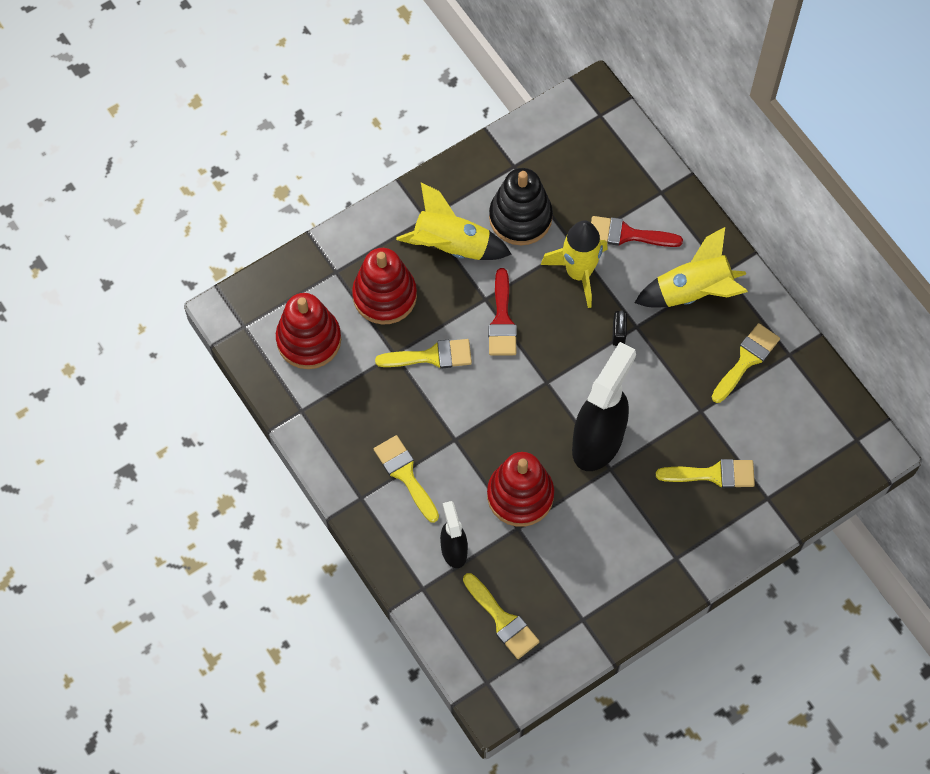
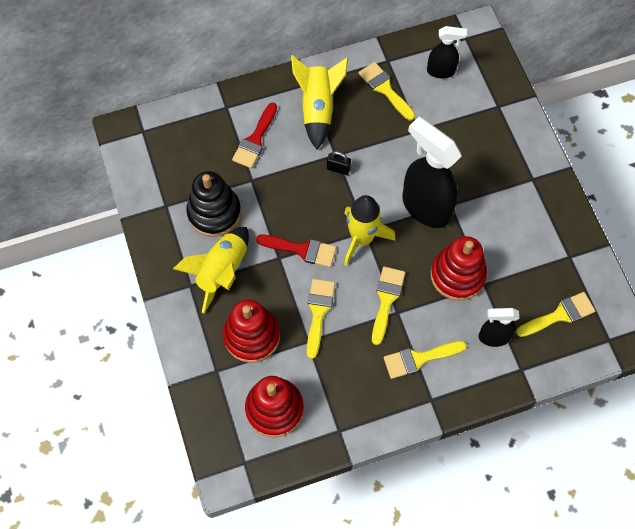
camera: 75 degrees left, 0 degrees up
yellow rocket [541,220,608,308] -> yellow rocket moved to [344,195,395,266]
yellow brush [656,459,755,488] -> yellow brush moved to [372,266,405,345]
none -> black spray bottle [427,26,467,78]

